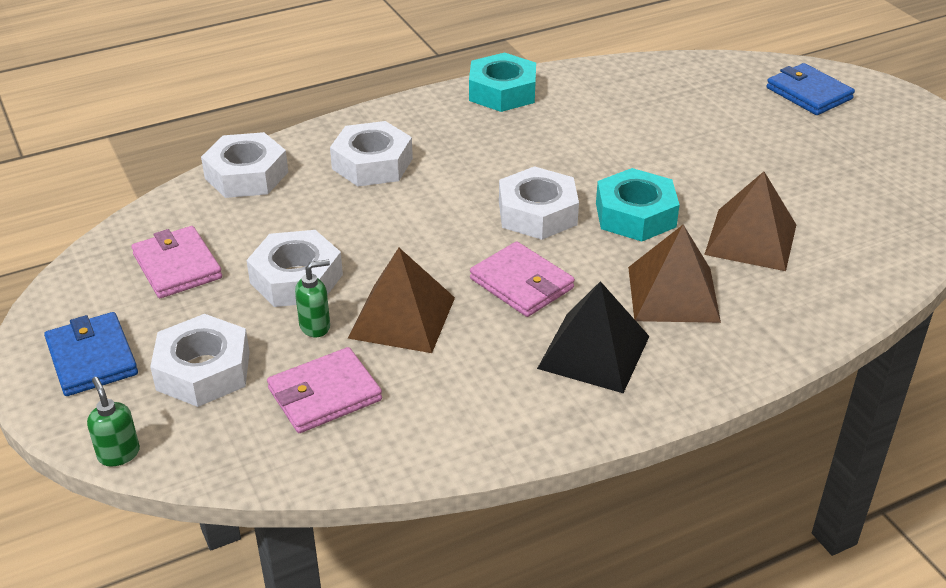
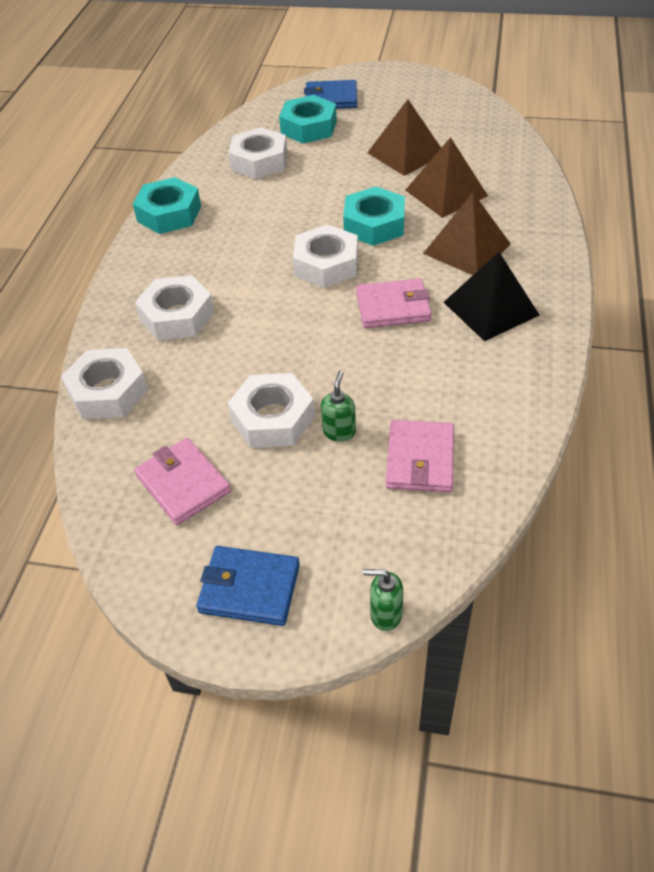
camera: 50 degrees left, 10 degrees up
pink wallet [131,226,222,298] -> pink wallet turned 45 degrees clockwise [134,438,231,525]
white nut [150,314,250,407] -> white nut moved to [228,127,287,179]
brown pyramid [348,248,455,353] -> brown pyramid moved to [367,99,441,176]
none -> turquoise nut [279,95,337,144]

